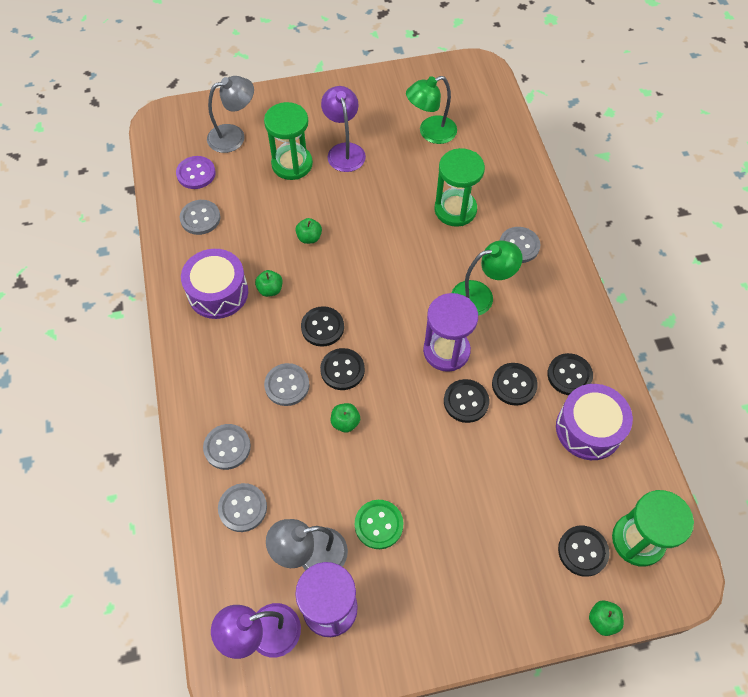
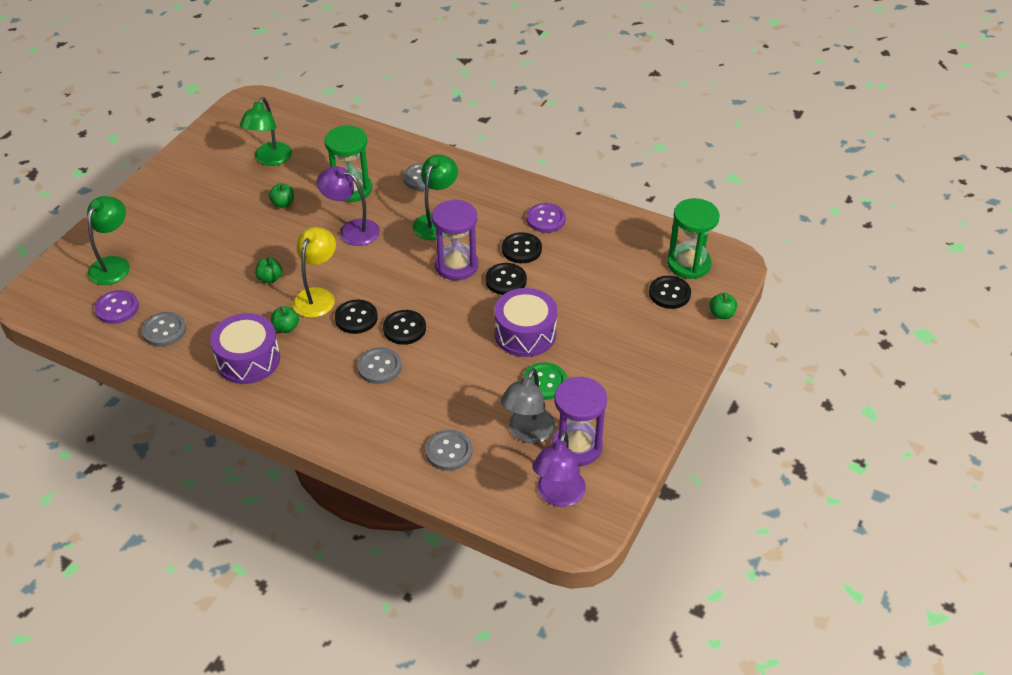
camera: 50 degrees left, 15 degrees down
grey button [203,424,251,470] -> none
grey lamp [207,76,254,153] -> green lamp [87,196,130,285]
green hourglass [264,102,313,180] -> none
purple lamp [321,86,366,172] -> purple lamp moved to [317,166,380,246]
green apple [331,403,360,433] -> green apple moved to [269,183,294,208]
black button [547,353,593,395] -> purple button [527,203,566,233]
purple drum [556,384,633,460] -> purple drum moved to [494,288,557,357]
none -> yellow lamp [292,227,336,318]

